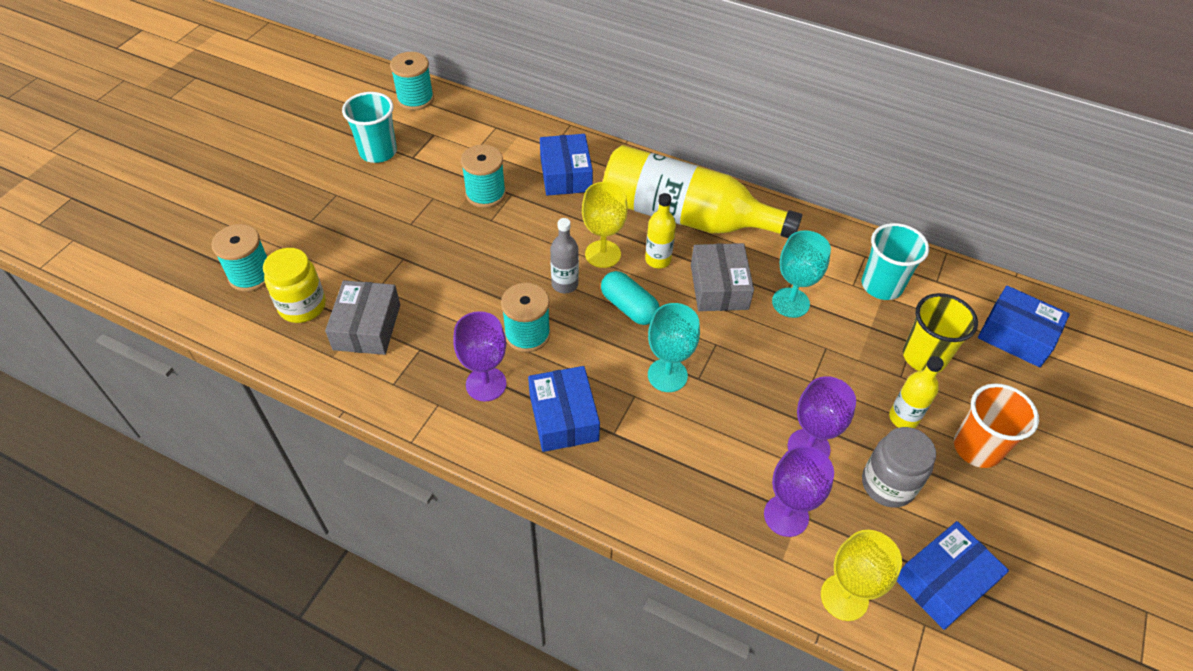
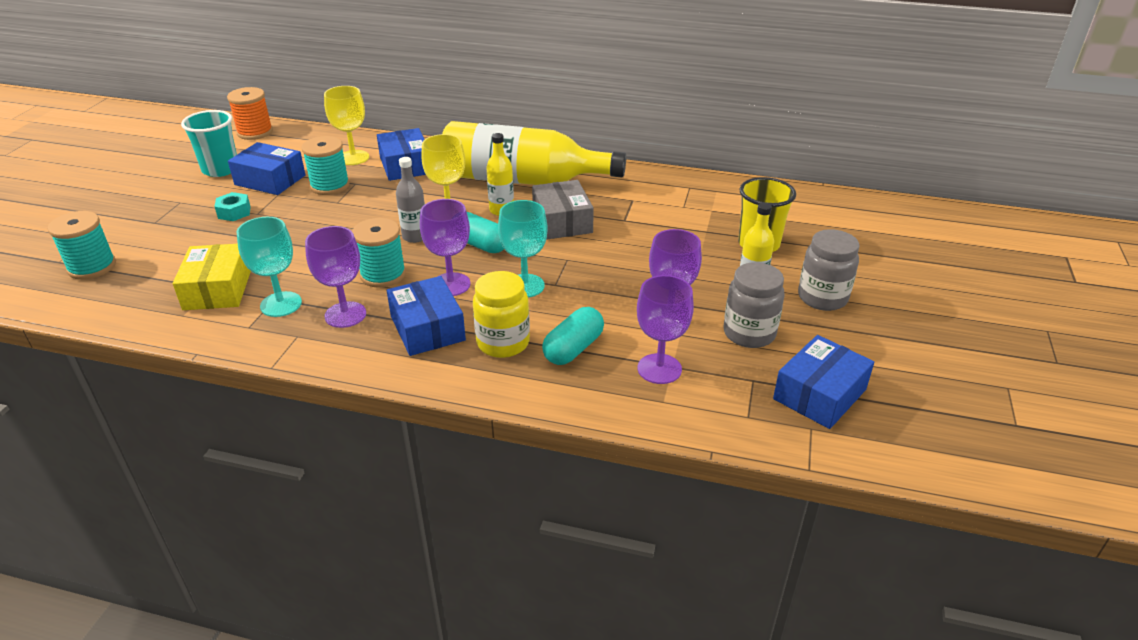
camera: 10 degrees left, 15 degrees down
yellow jar [263,248,326,323] -> yellow jar moved to [473,271,530,358]
grey box [325,280,400,355] -> yellow box [173,244,251,310]
turquoise spool [390,52,434,111] -> orange spool [227,87,273,140]
turquoise goblet [772,230,831,318] -> turquoise goblet moved to [237,217,302,317]
yellow goblet [821,530,902,621] -> yellow goblet moved to [324,86,369,165]
turquoise cup [862,223,929,300] -> none
orange cup [954,383,1039,468] -> grey jar [798,229,859,311]
blue box [978,286,1070,367] -> blue box moved to [228,142,306,195]
none -> turquoise nut [214,192,251,221]
none -> purple goblet [420,199,471,296]
none -> turquoise capsule [542,307,604,365]

